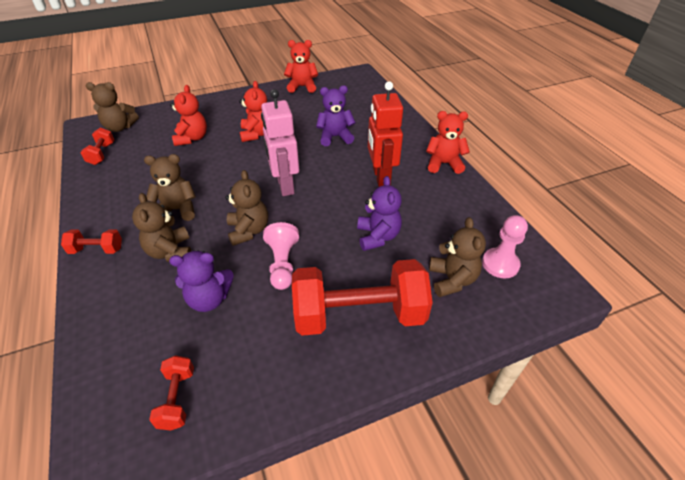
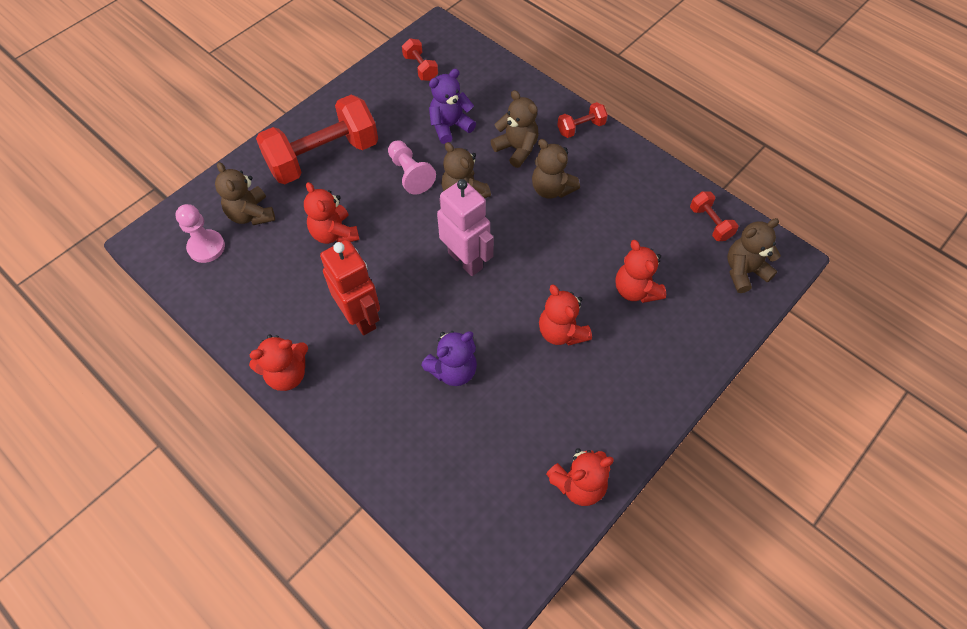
camera: 155 degrees right, 15 degrees up
brown teddy bear [144,154,196,221] -> brown teddy bear turned 75 degrees clockwise [532,139,580,199]
purple teddy bear [357,176,402,251] -> red teddy bear [304,182,360,244]

